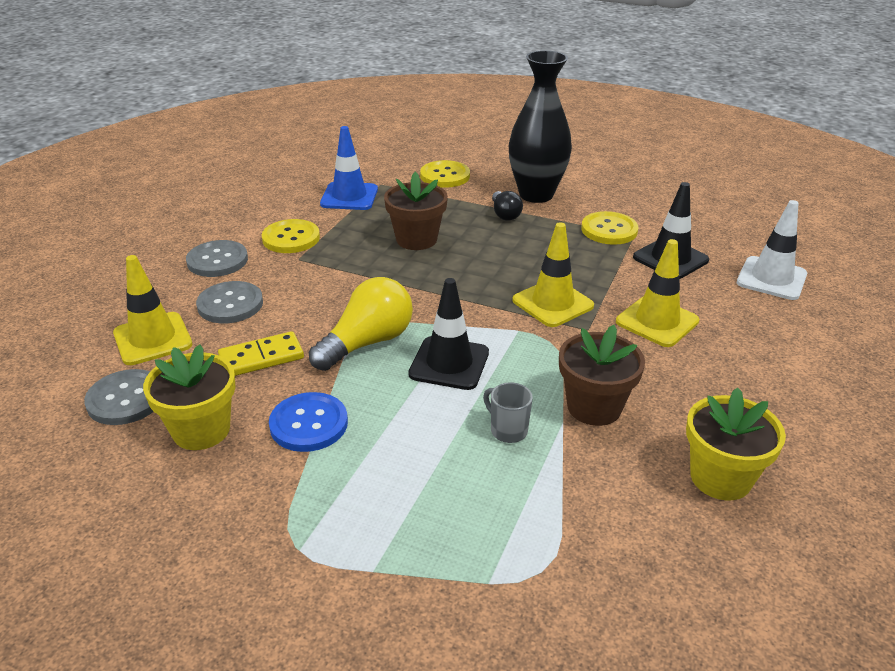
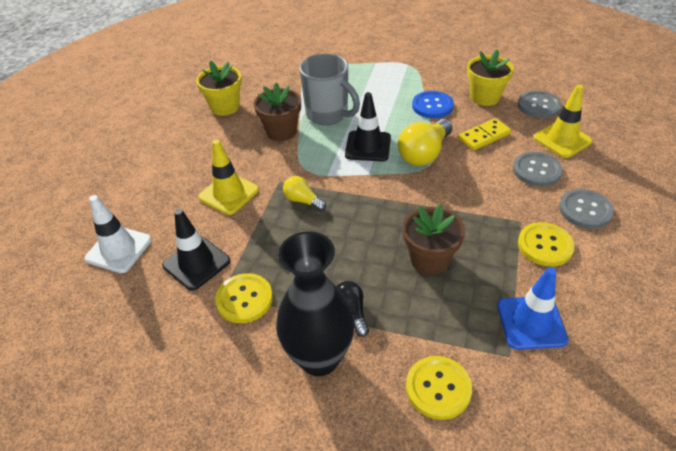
camera: 175 degrees right, 10 degrees up
grey mug [483,382,533,443] -> grey mug [299,54,360,125], size x2.16
yellow traffic cone [512,222,594,327] -> yellow light bulb [283,176,326,211]

